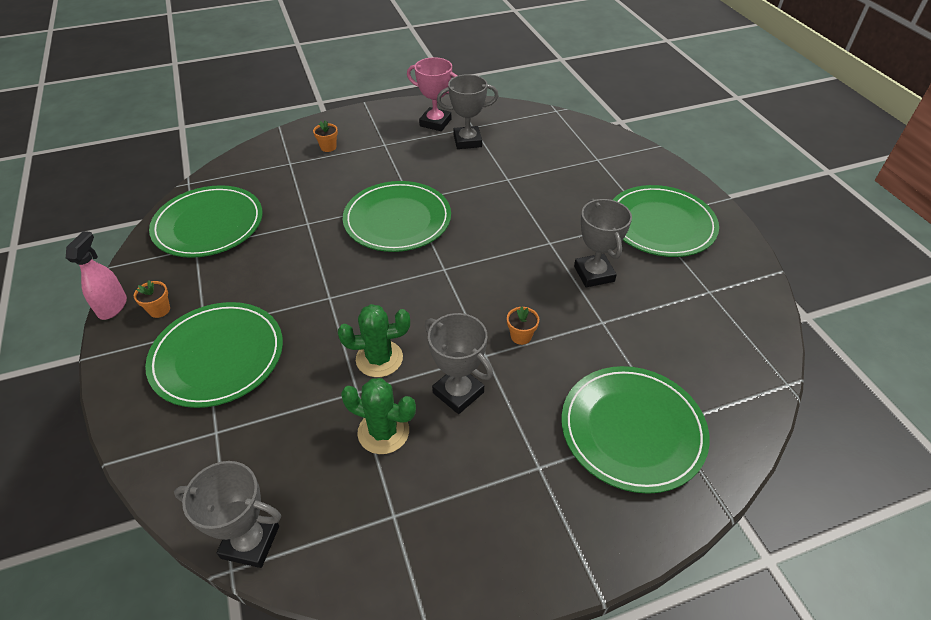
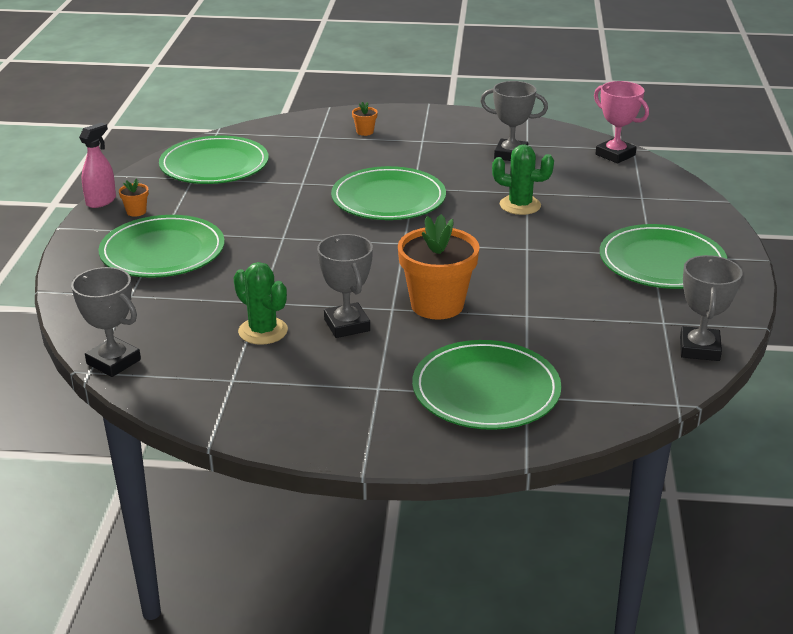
camera: 25 degrees right, 15 degrees down
green cactus [338,304,410,377] -> green cactus moved to [492,144,554,215]
pink trophy [407,57,457,131] -> pink trophy moved to [594,81,649,164]
orange flower pot [507,306,539,345] -> orange flower pot [398,214,480,320], size x2.40
grey trophy [574,199,632,287] -> grey trophy moved to [680,255,743,361]

